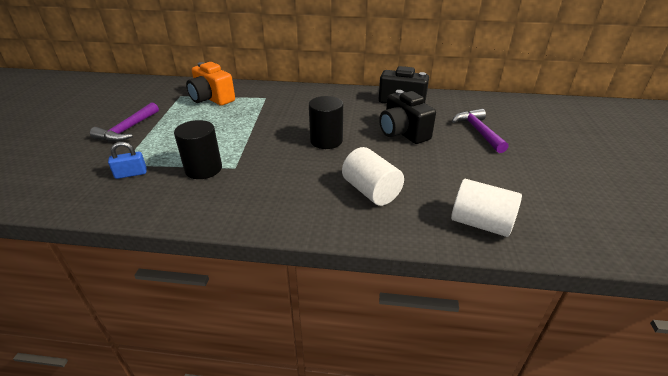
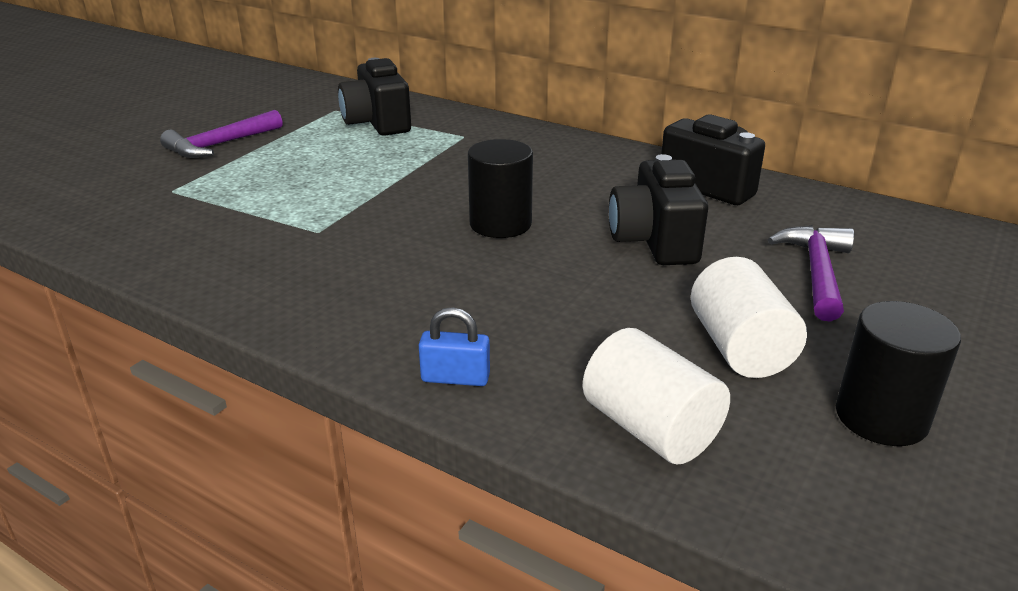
camera: 25 degrees right, 5 degrees down
blue padlock [108,142,147,179] -> blue padlock moved to [419,307,490,386]
black cylinder [174,120,222,179] -> black cylinder moved to [836,301,961,446]
orange camera [186,62,235,106] -> black camera [338,58,411,136]
white cylinder [342,147,404,206] -> white cylinder moved to [691,257,807,378]

